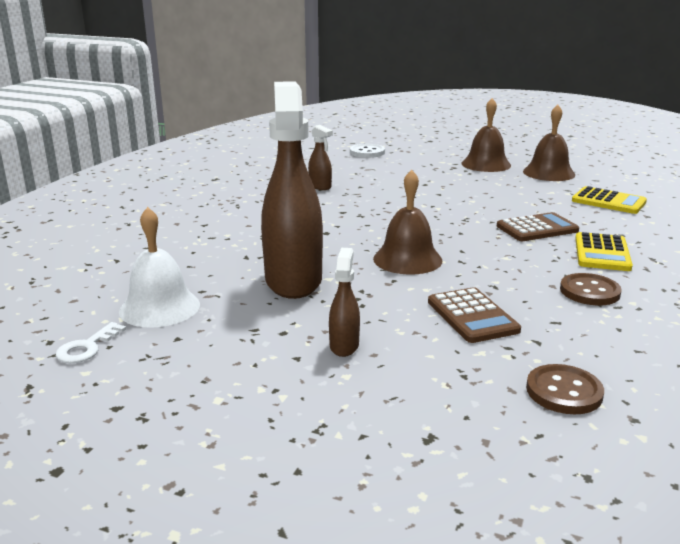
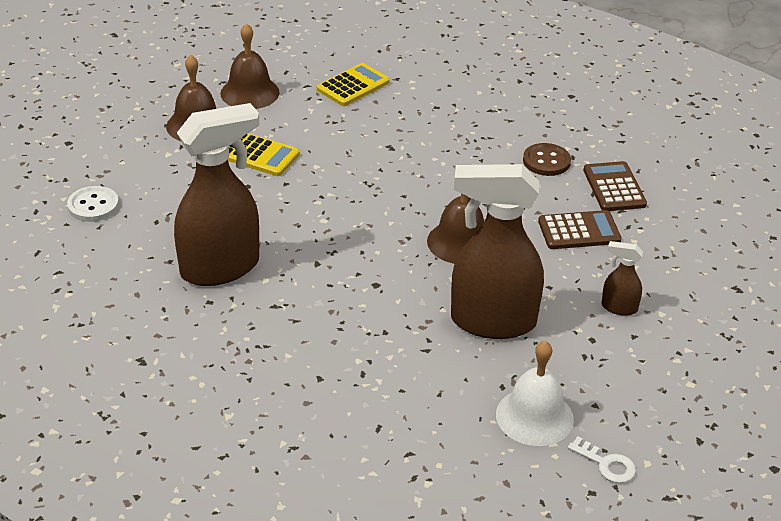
camera: 80 degrees left, 15 degrees up
brown spray bottle [308,125,333,190] -> brown spray bottle [174,103,259,286], size x2.30
brown calculator [497,212,579,241] -> brown calculator moved to [583,161,647,211]
brown button [526,364,604,414] -> none
yellow calculator [575,232,633,271] -> yellow calculator moved to [228,133,300,176]

